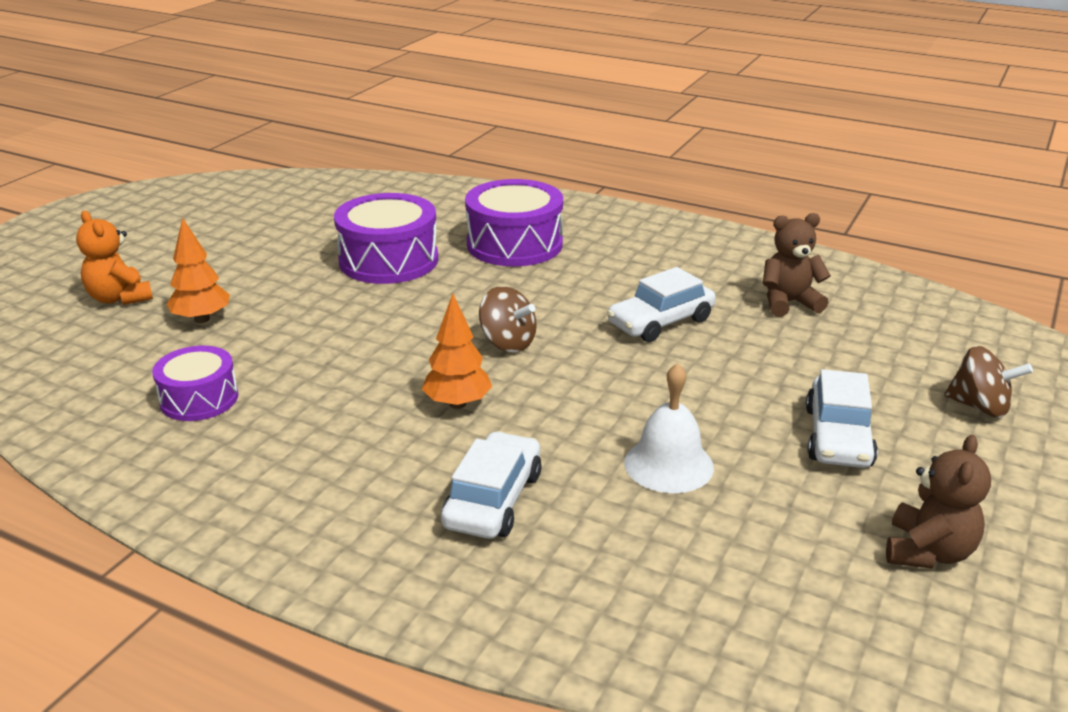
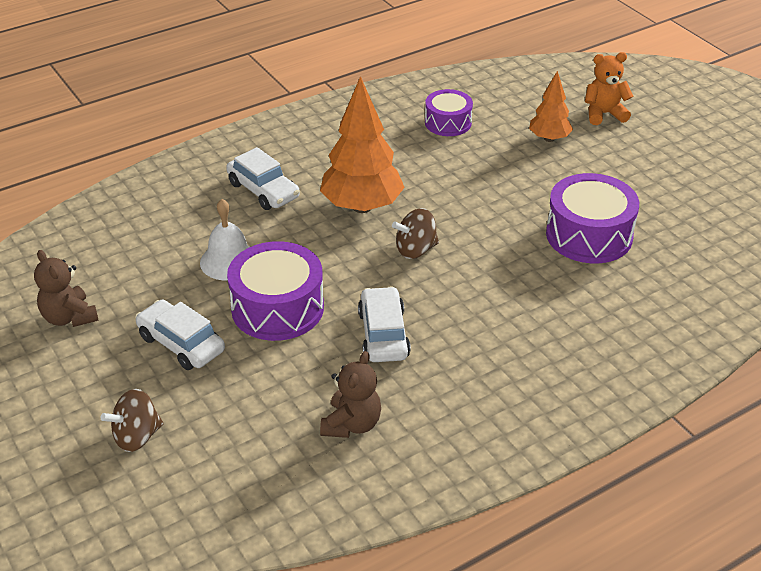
camera: 120 degrees right, 10 degrees up
orange tree [422,294,492,409] -> orange tree [320,76,405,213], size x1.78
purple drum [465,179,563,266] -> purple drum moved to [227,241,324,341]

